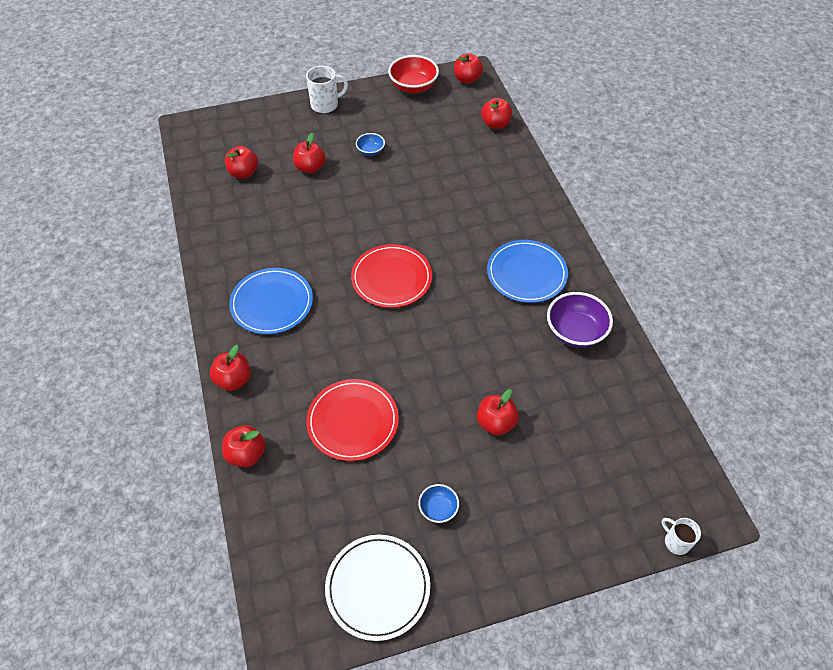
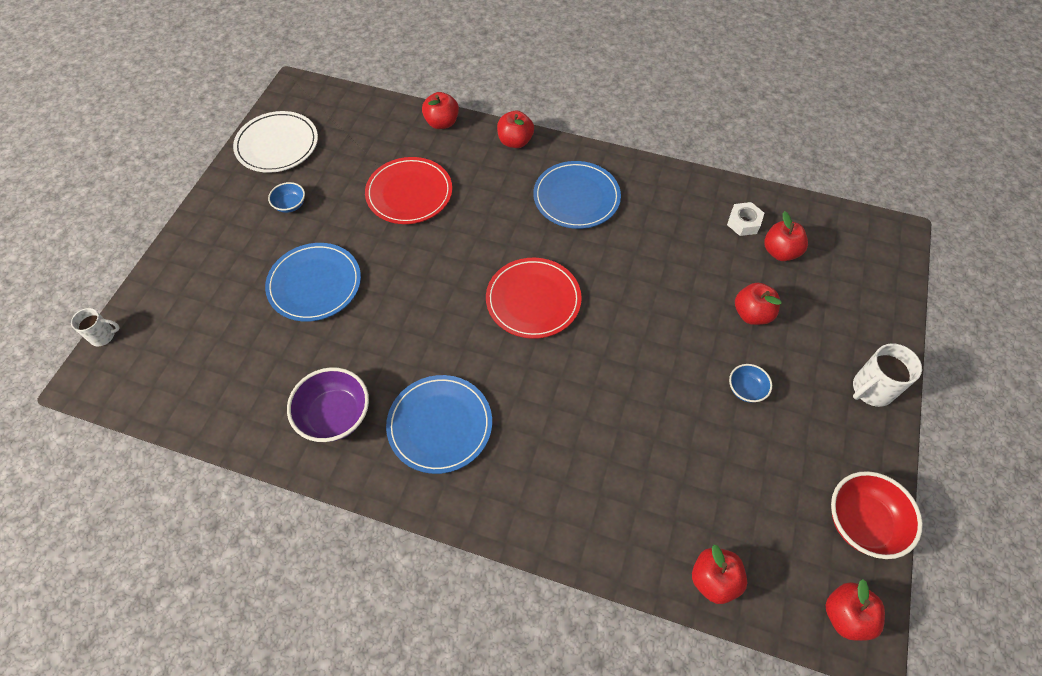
camera: 125 degrees right, 5 degrees up
white mug [306,66,348,113] -> white mug turned 45 degrees clockwise [853,344,922,407]
red apple [477,389,519,436] -> blue plate [265,243,361,322]
none -> white nut [727,202,764,236]

